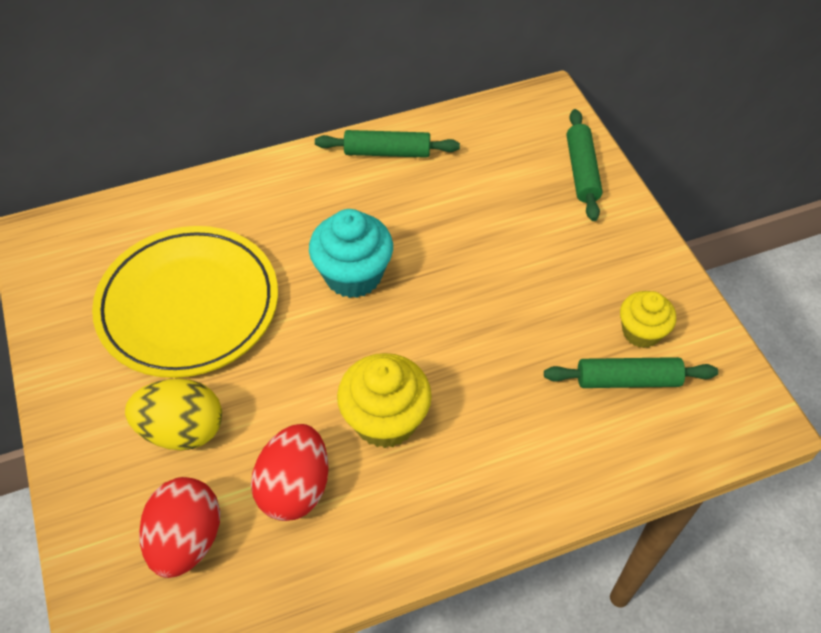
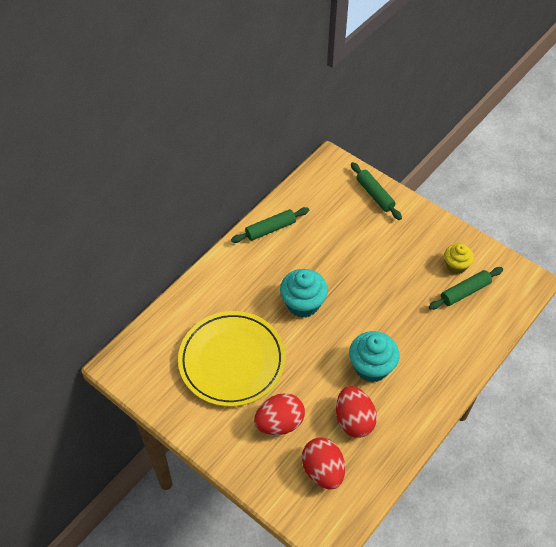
camera: 30 degrees left, 0 degrees up
yellow egg [125,379,222,450] -> red egg [254,393,305,435]
yellow cupcake [337,353,432,448] -> turquoise cupcake [349,331,400,382]

